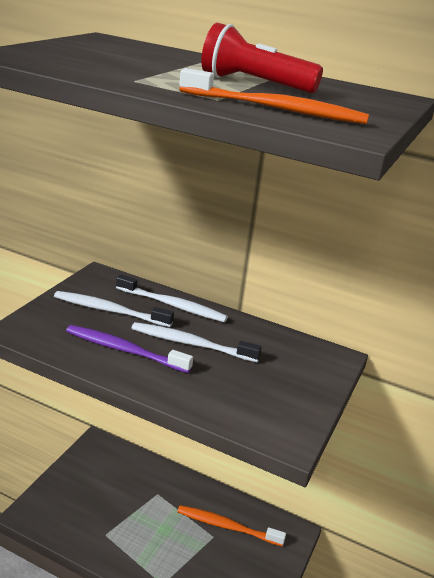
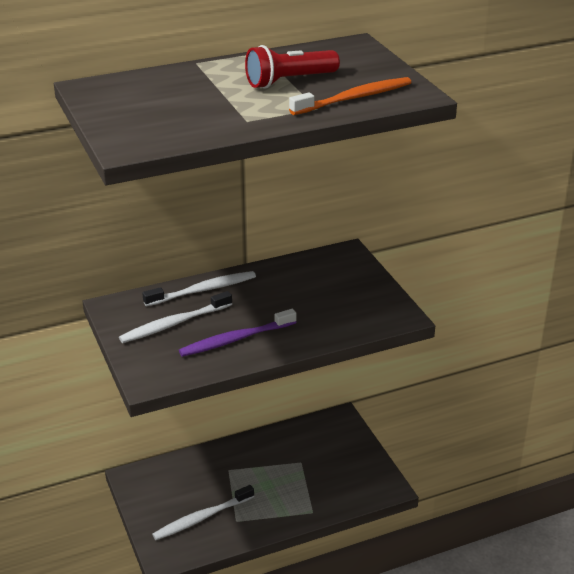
camera: 45 degrees left, 5 degrees up
white toothbrush [131,322,262,362] -> white toothbrush moved to [152,485,254,540]
orange toothbrush [177,505,286,546] -> none

